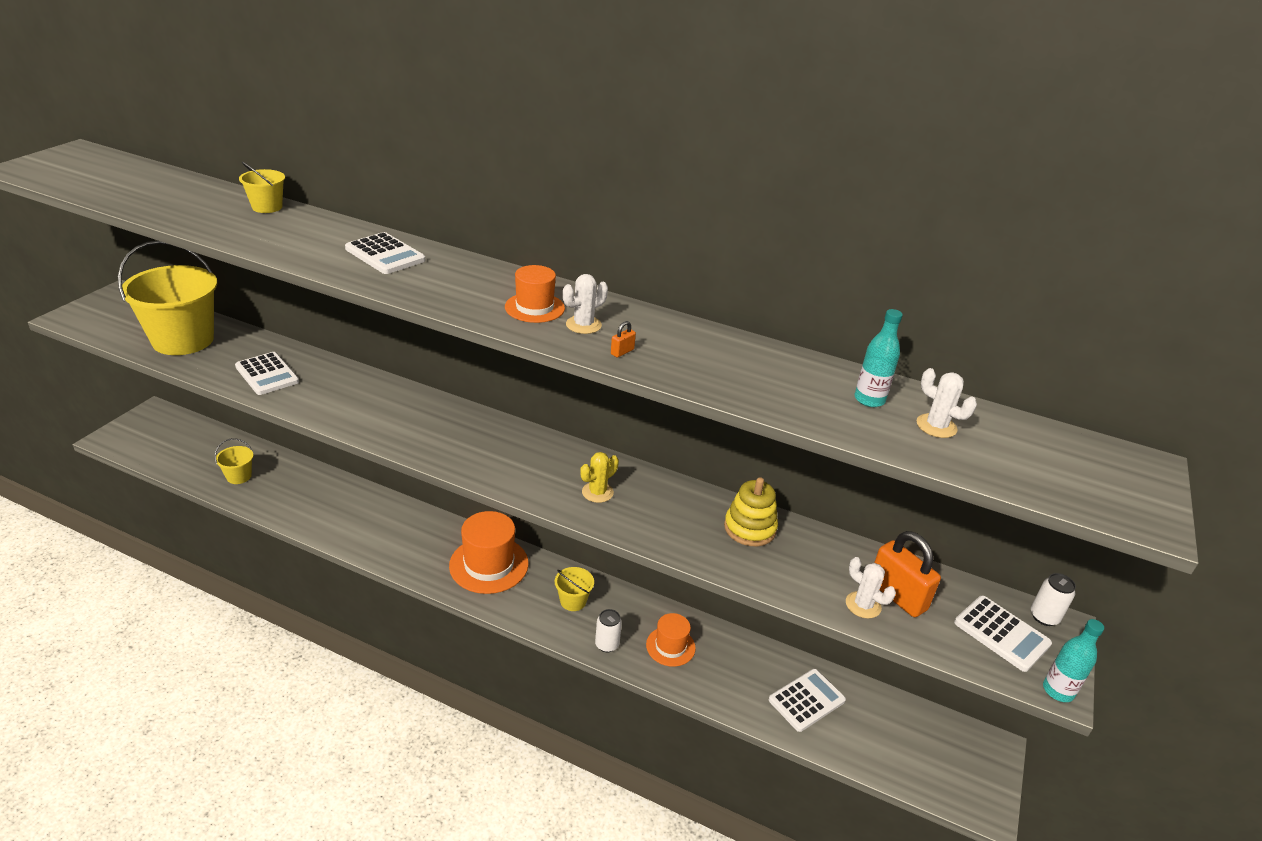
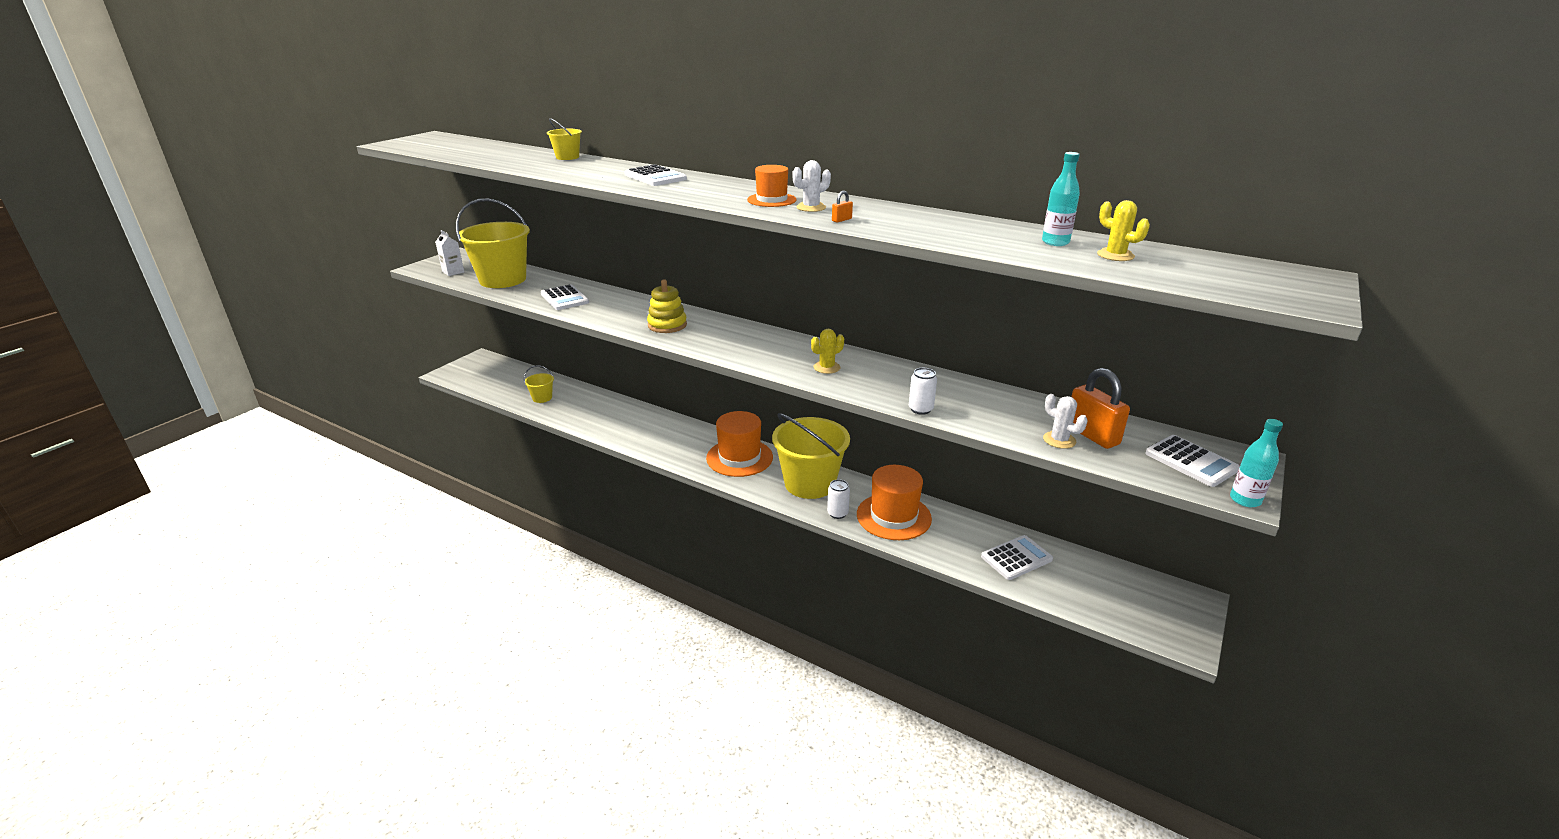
camera: 10 degrees right, 5 degrees down
yellow bucket [555,567,594,611] -> yellow bucket [772,413,850,499], size x2.24
orange hat [646,613,696,667] -> orange hat [857,465,932,540], size x1.71
yellow stacking toy [724,477,778,546] -> yellow stacking toy moved to [647,279,687,333]
white cactus [917,368,977,438] -> yellow cactus [1097,200,1150,261]
white can [1031,573,1076,626] -> white can moved to [909,368,937,415]
none -> white carton [435,230,464,276]

